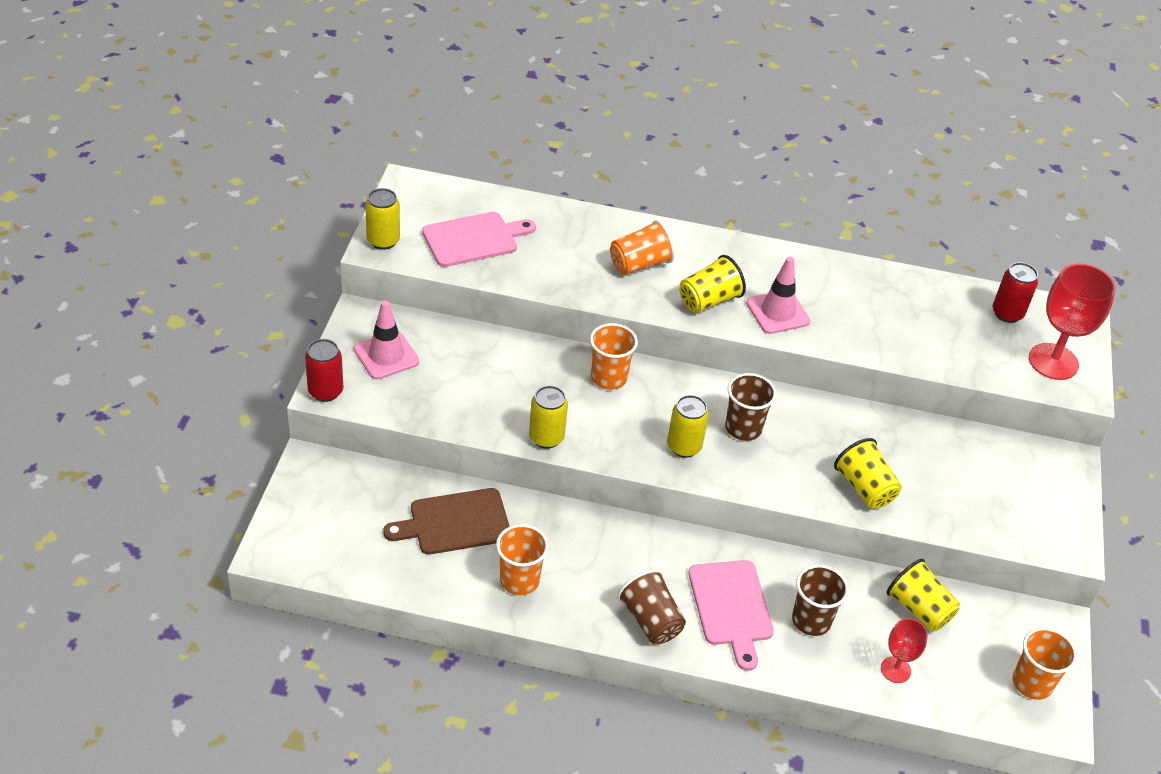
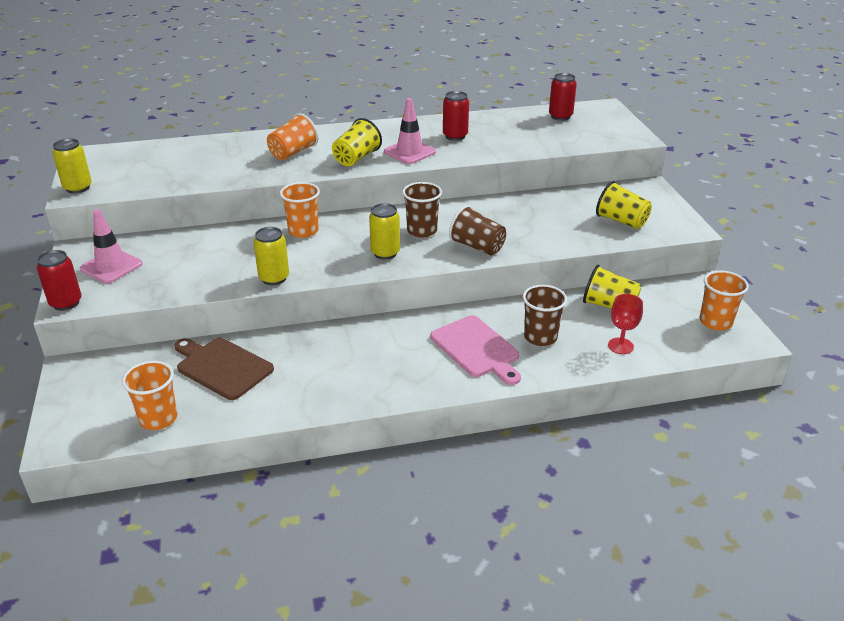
camera: 20 degrees left, 10 degrees down
brown cutting board [383,488,510,555] -> brown cutting board turned 75 degrees clockwise [174,338,274,400]
pink cutting board [422,212,536,267] -> none
orange cup [496,524,549,595] -> orange cup moved to [122,361,178,430]
brown cup [617,569,686,644] -> brown cup moved to [449,205,506,255]
yellow cup [834,438,902,509] -> yellow cup moved to [596,181,652,229]
red goblet [1029,264,1116,380] -> none
none -> red can [443,91,469,141]

